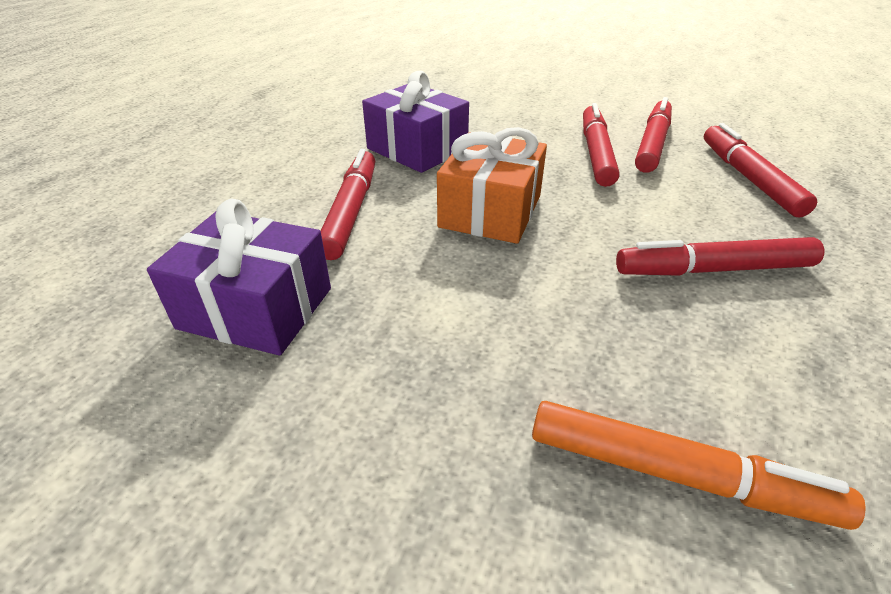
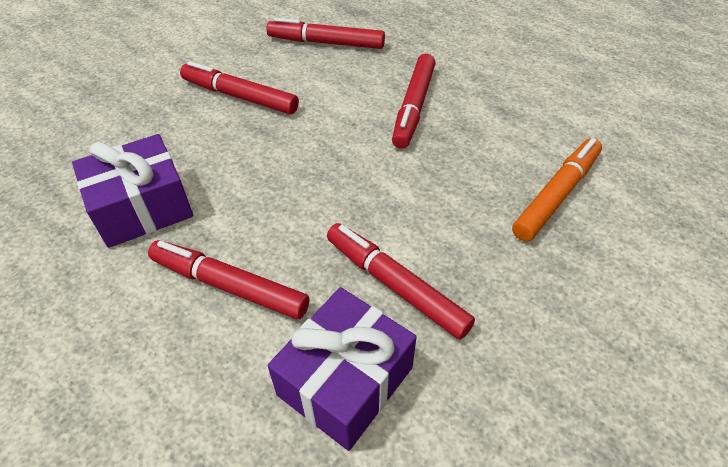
camera: 70 degrees left, 10 degrees up
orange gift [437,127,547,244] -> none
red marker [635,97,672,173] -> red marker moved to [327,223,475,340]

